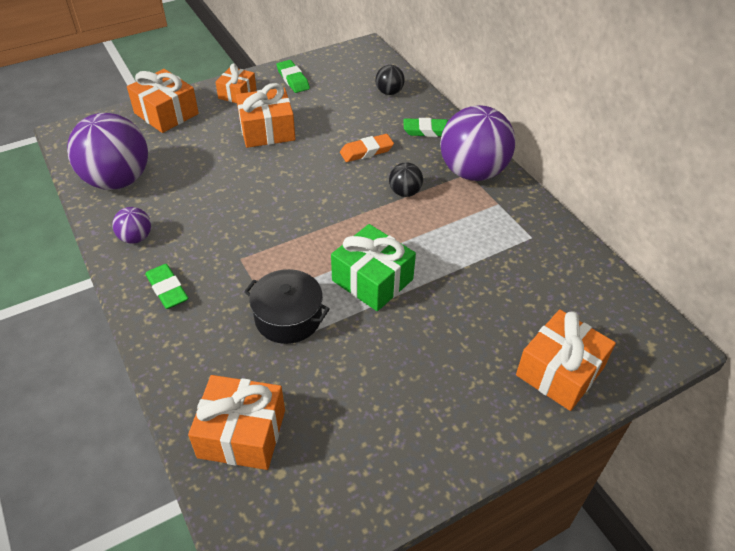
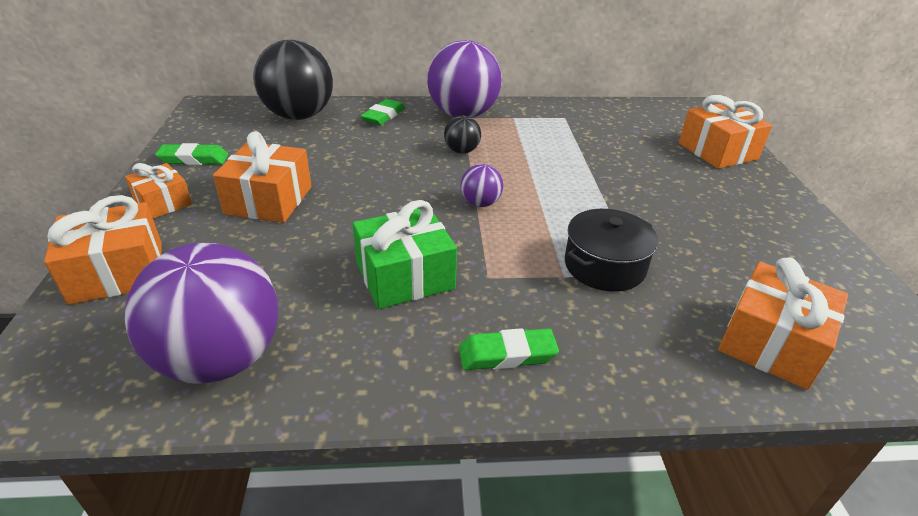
camera: 65 degrees left, 10 degrees down
purple ball [112,207,151,244] -> purple ball moved to [461,164,503,207]
green gift [331,224,416,311] -> green gift moved to [353,200,457,309]
orange eraser [340,134,394,162] -> none
black ball [376,65,405,95] -> black ball [253,40,333,120], size x2.19

